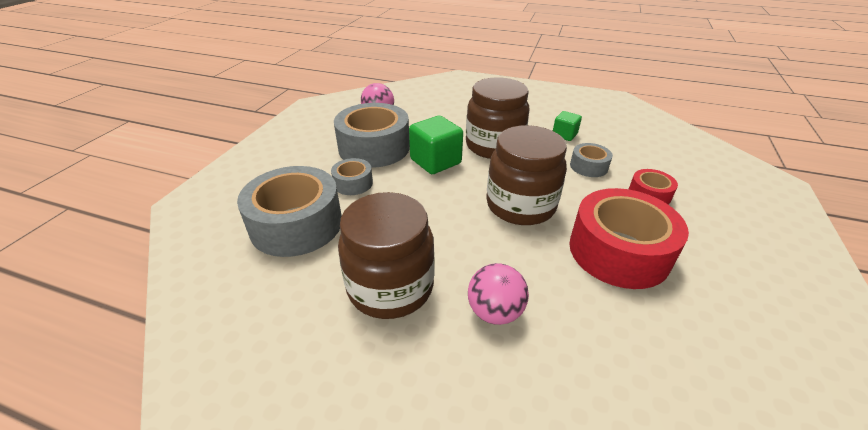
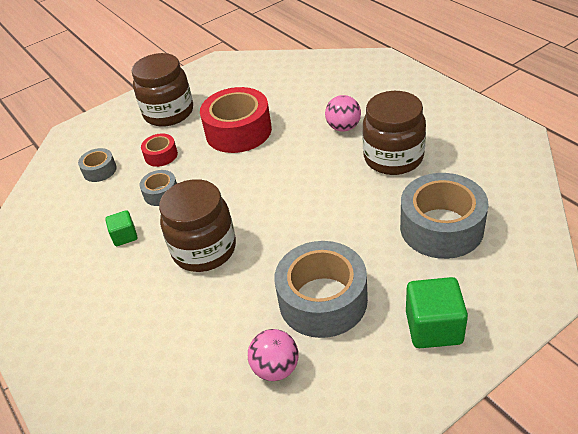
camera: 140 degrees left, 5 degrees up
grey tape [331,158,373,195] -> grey tape moved to [78,148,117,182]
green cube [409,116,463,174] -> green cube moved to [406,277,468,348]
brown jar [486,125,567,225] -> brown jar moved to [132,53,193,126]

